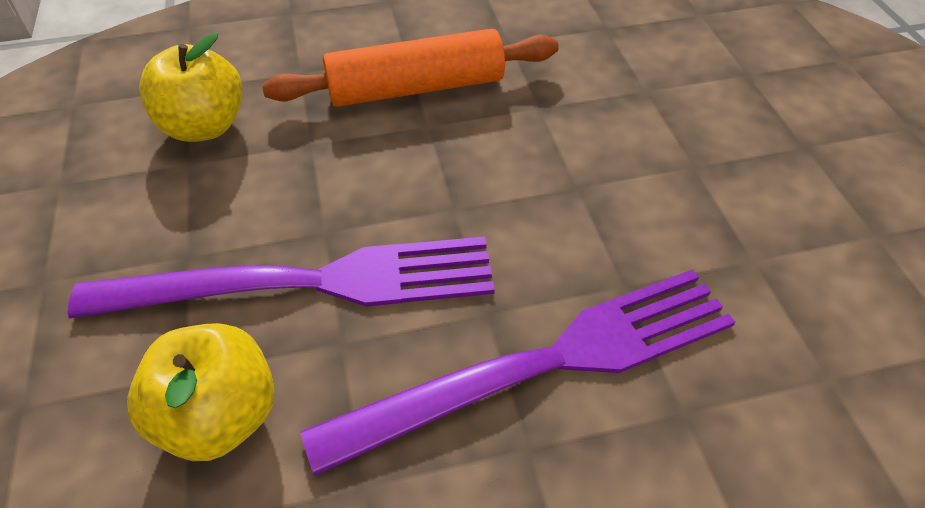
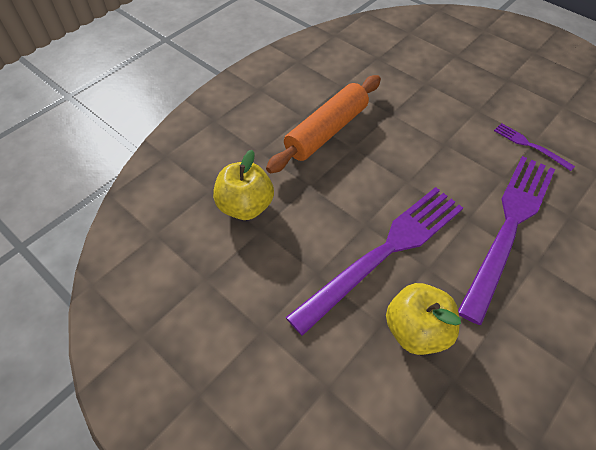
camera: 35 degrees left, 5 degrees up
none -> purple fork [494,123,575,171]

